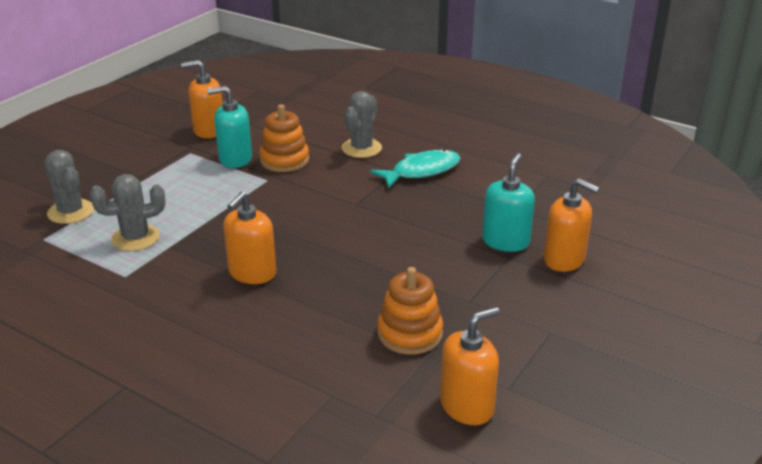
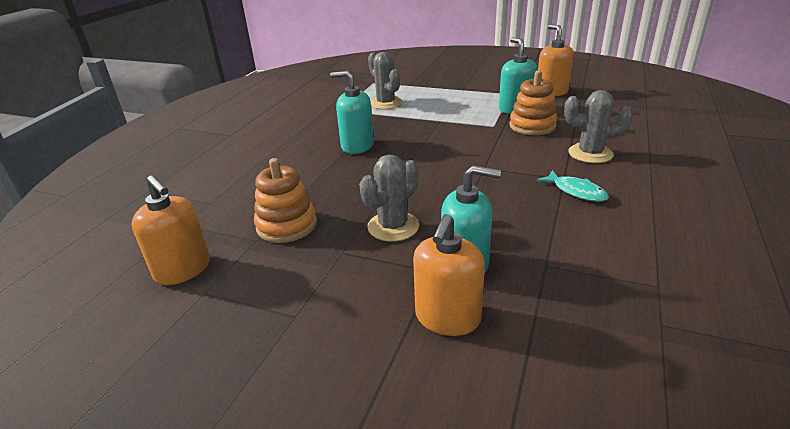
camera: 80 degrees right, 0 degrees up
grey cactus [45,150,94,224] -> grey cactus moved to [359,154,419,242]
orange soap dispenser [223,191,276,284] -> turquoise soap dispenser [330,71,374,154]
turquoise fish [370,149,460,188] -> turquoise fish [537,170,609,202], size x0.66

